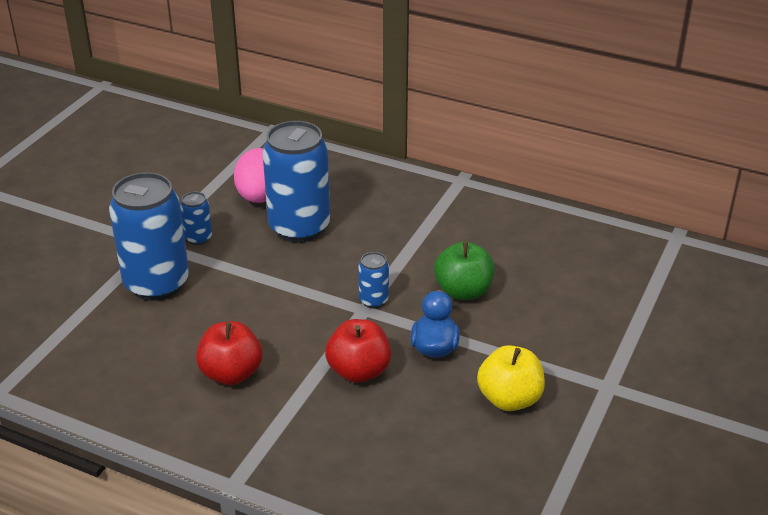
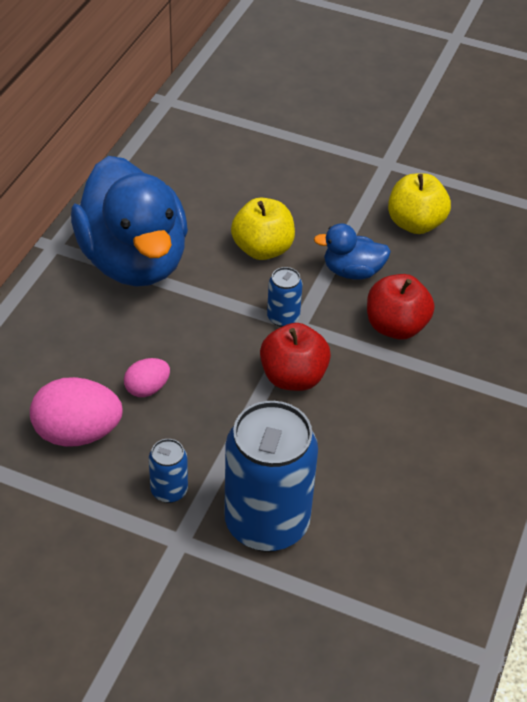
camera: 95 degrees left, 10 degrees up
red apple [196,321,262,385] -> red apple moved to [260,323,331,391]
blue can [262,121,330,243] -> pink egg [124,358,170,397]
green apple [434,241,495,300] -> yellow apple [231,198,295,260]
none -> blue duck [71,156,188,287]

